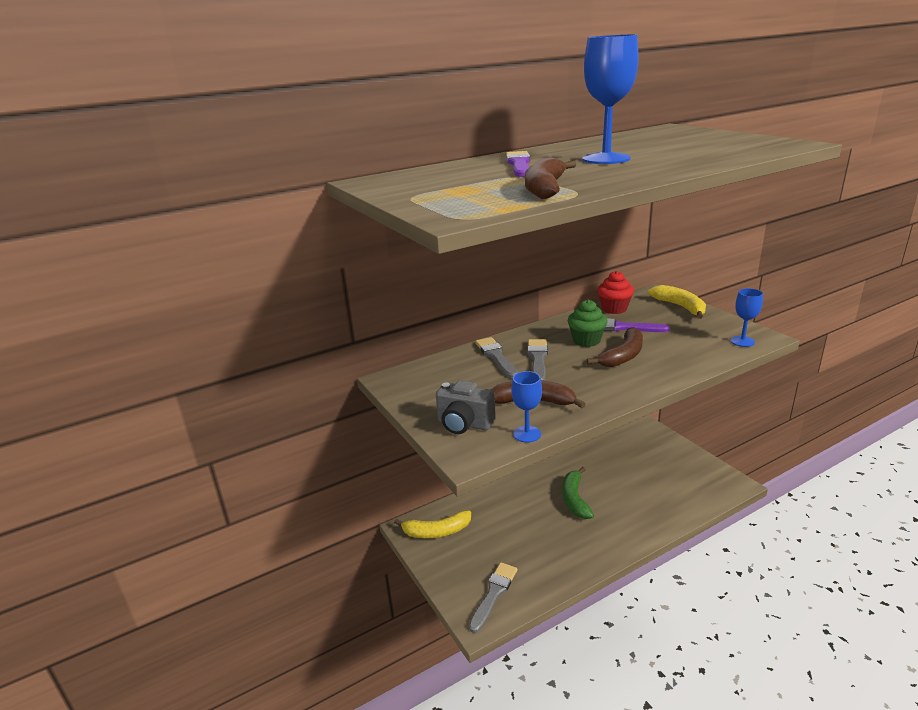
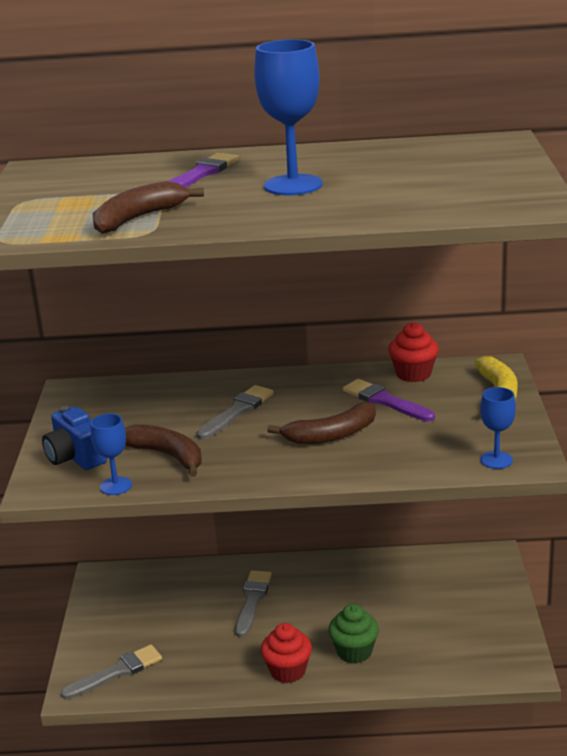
camera: 30 degrees right, 0 degrees up
yellow banana [394,510,471,538] -> none
grey camera [436,380,496,434] -> blue camera [42,406,107,470]
grey brush [475,337,518,379] -> grey brush moved to [235,570,272,637]
green banana [562,467,594,519] -> none
green cupcake [568,299,608,347] -> green cupcake moved to [328,604,379,664]
none -> red cupcake [261,623,312,683]

